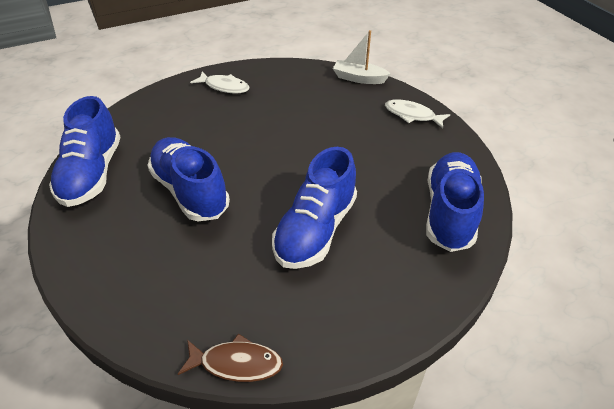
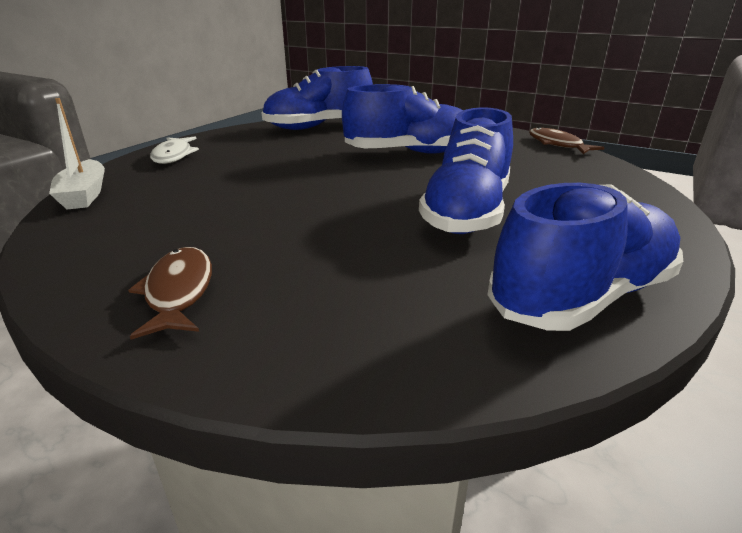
camera: 125 degrees left, 15 degrees down
white fish [190,71,250,93] -> brown fish [128,247,212,340]

